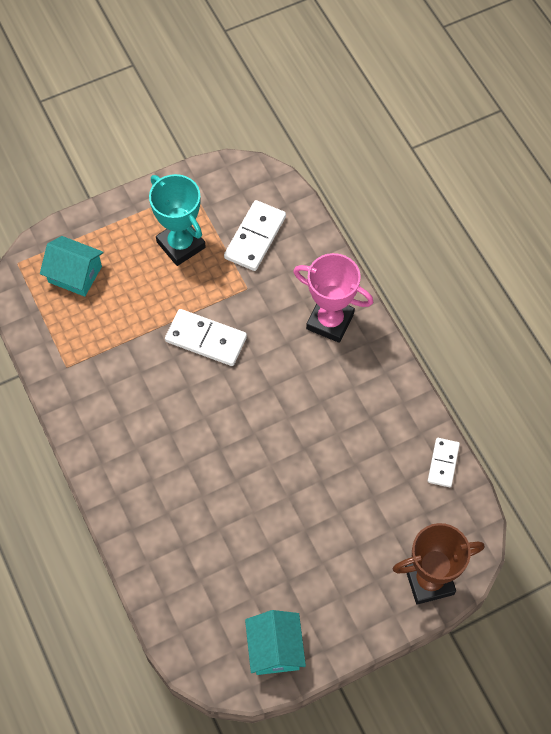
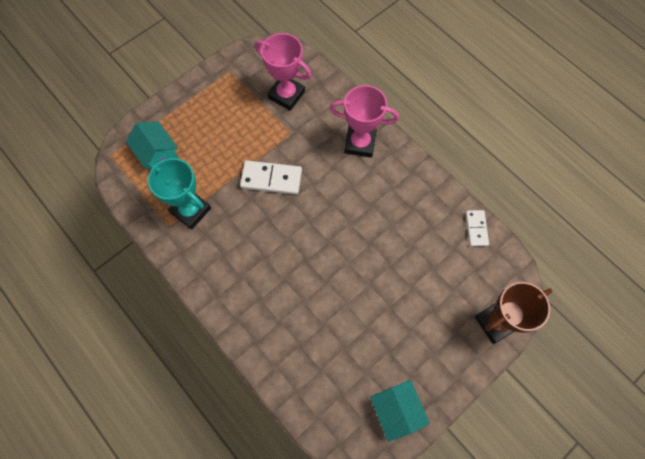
camera: 15 degrees left, 5 degrees up
turquoise house [40,236,104,297] -> turquoise house turned 45 degrees clockwise [126,122,178,169]
turquoise trophy [149,174,206,266] -> turquoise trophy moved to [147,158,211,230]
white domino [224,200,286,271] -> pink trophy [255,33,312,111]

